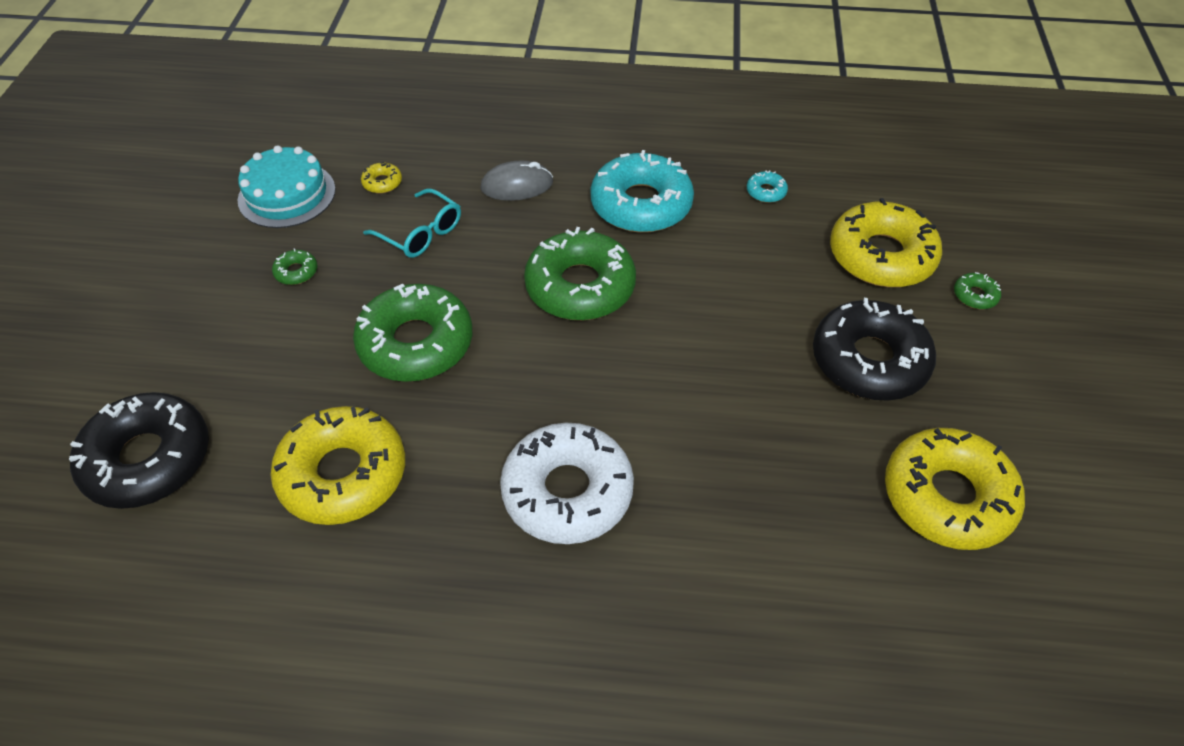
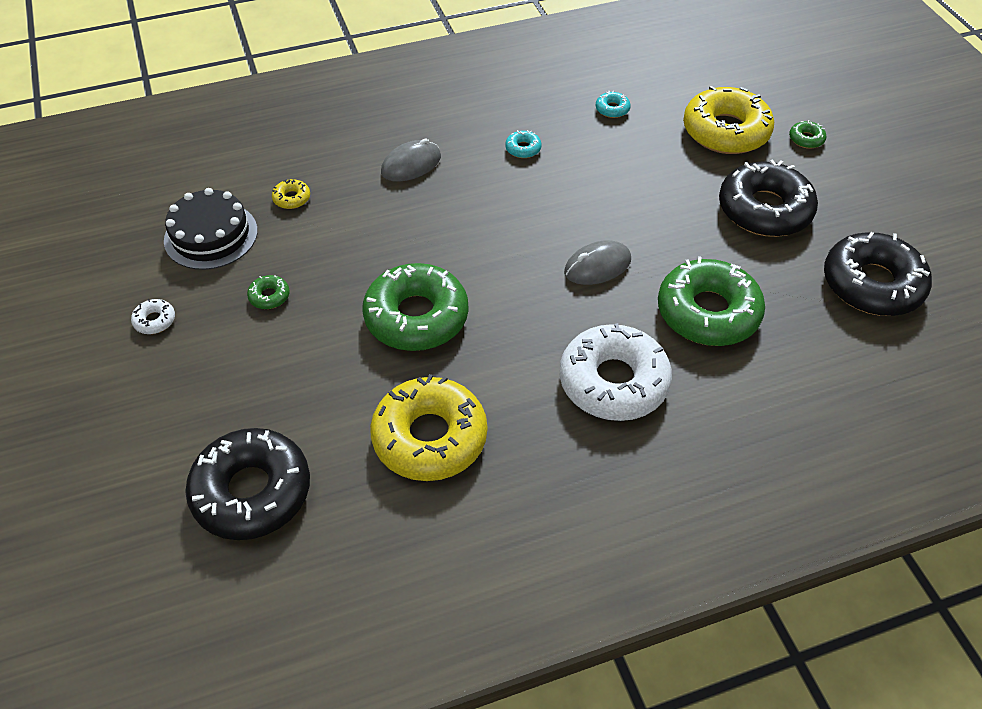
camera: 25 degrees left, 0 degrees up
turquoise cake [238,145,336,228] -> black cake [164,188,258,270]
turquoise glasses [363,188,461,258] -> none
green donut [524,227,636,320] -> green donut moved to [658,256,765,346]
turquoise donut [591,150,694,233] -> turquoise donut [505,130,542,158], size x0.40
yellow donut [885,428,1025,550] -> black donut [824,232,932,316]
none -> white donut [131,299,175,334]
none -> grey mouse [564,240,631,285]

